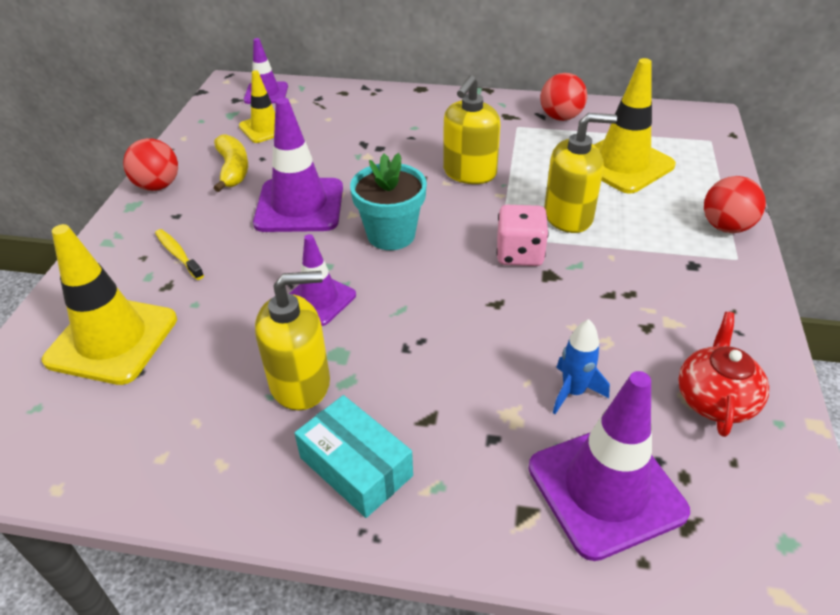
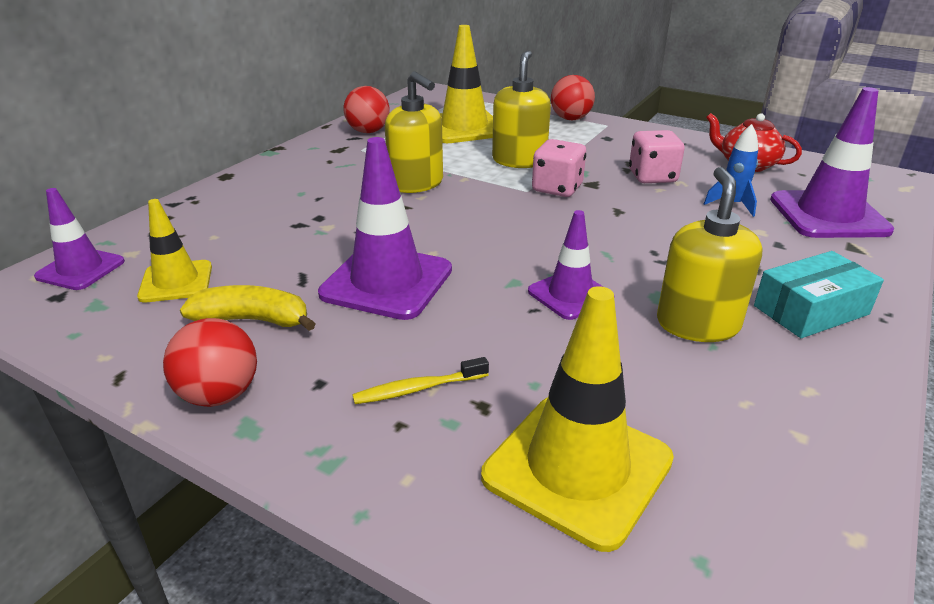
camera: 70 degrees left, 10 degrees down
turquoise flower pot [350,153,427,250] -> none
none -> pink dice [629,130,685,183]

